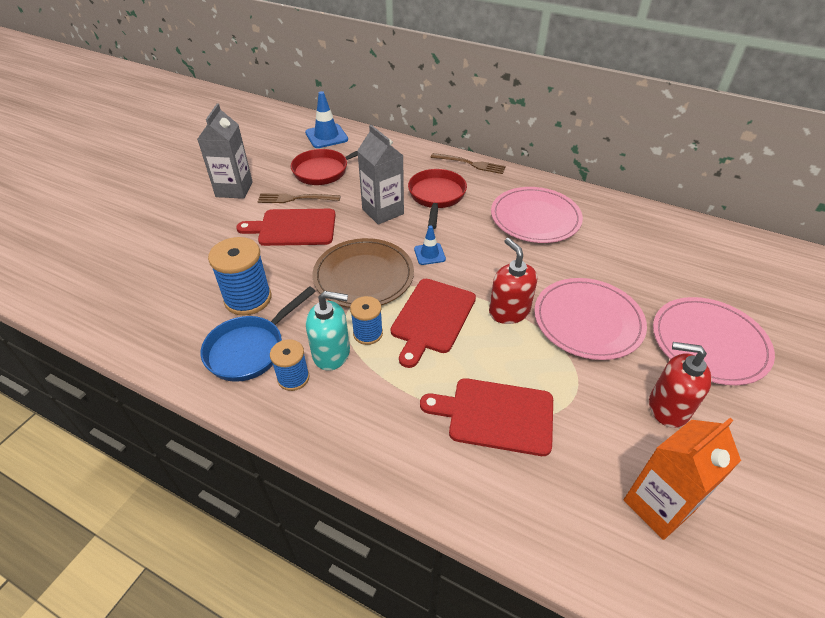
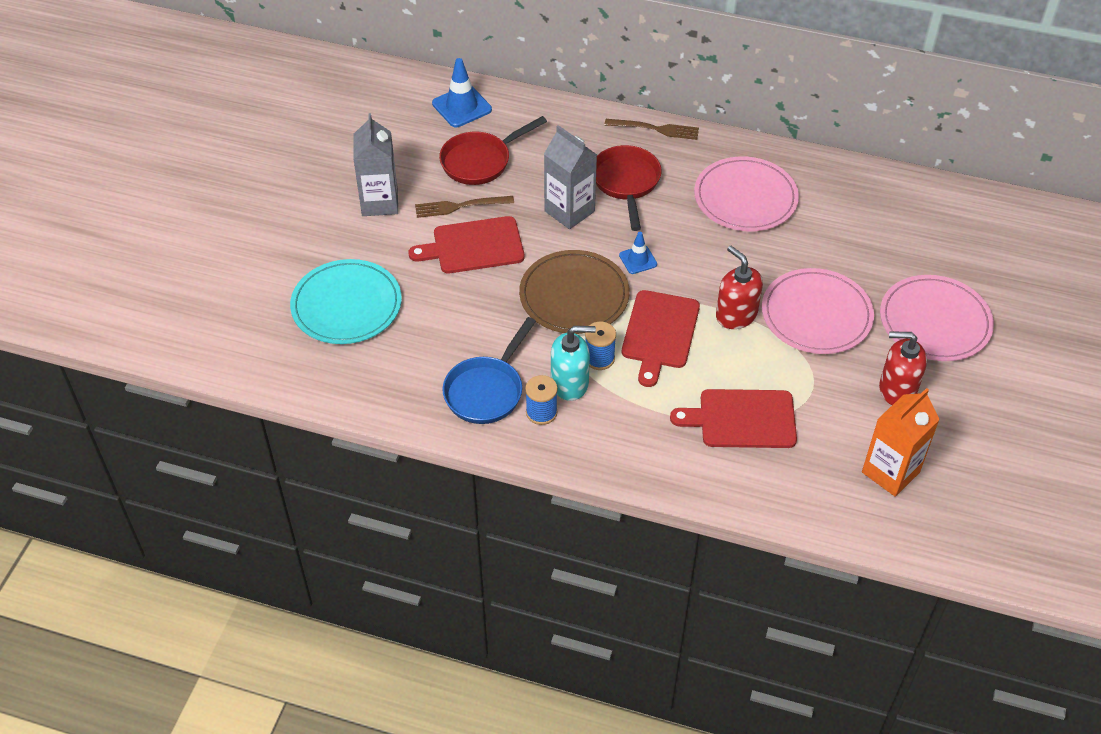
camera: 10 degrees left, 5 degrees up
blue spool [208,237,271,316] -> none
none -> turquoise plate [290,259,402,344]

